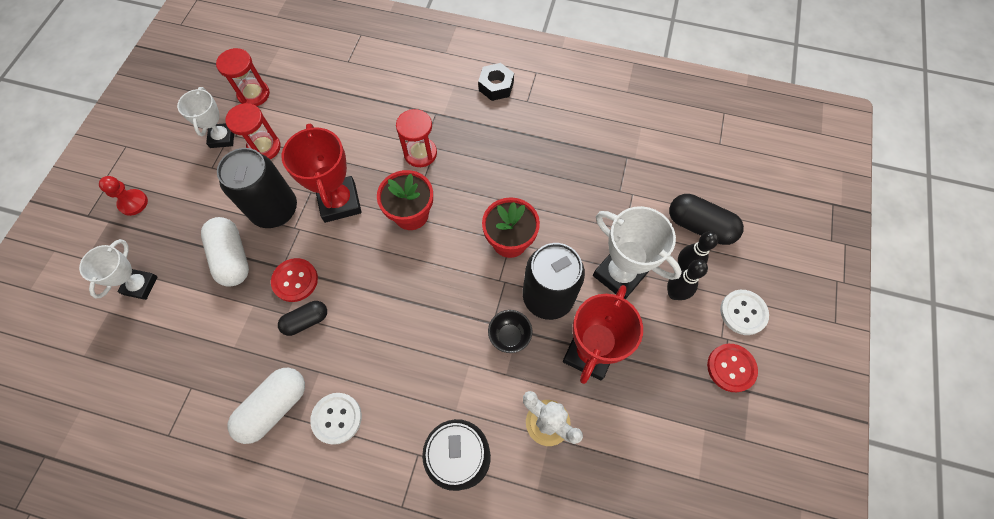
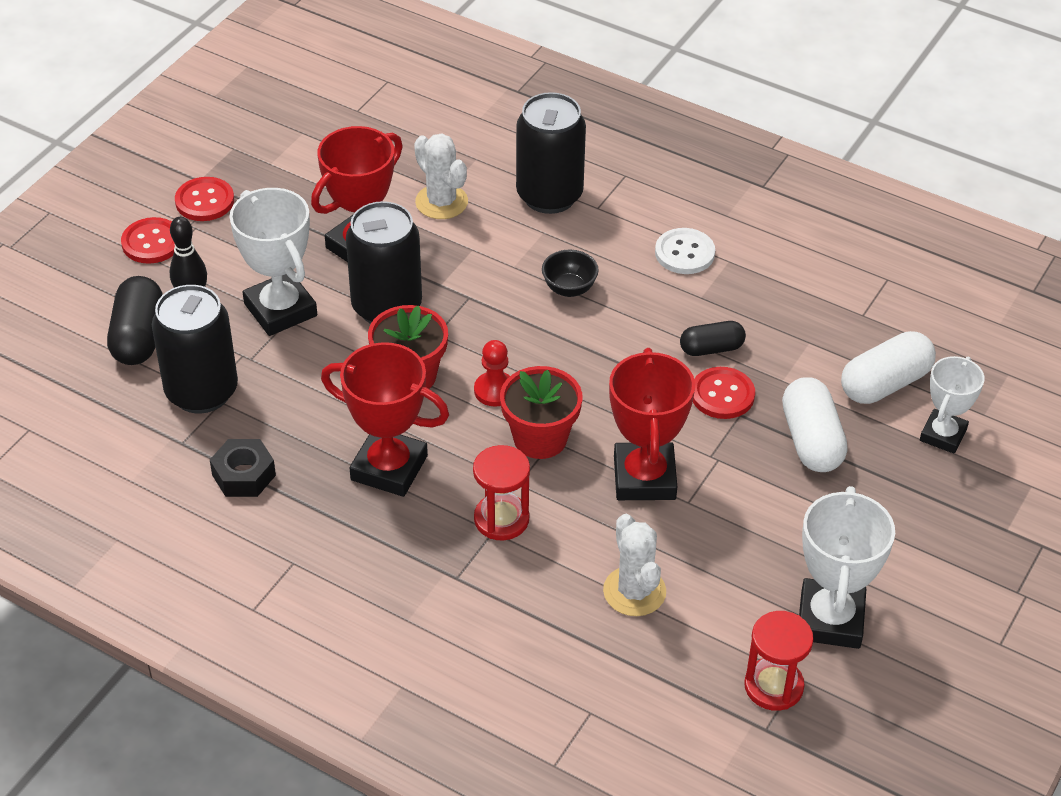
camera: 165 degrees left, 20 degrees down
red pawn [99,176,148,216] -> red pawn moved to [474,340,510,407]
white trophy [177,87,234,148] -> white trophy [799,486,895,649], size x1.56
black can [217,148,297,228] -> black can moved to [152,285,238,413]
red hourglass [226,103,281,159] -> none
white capsule [228,368,305,444] -> white capsule moved to [841,331,936,404]
black nut [478,63,514,101] -> black nut moved to [210,439,276,497]
black bowl [488,310,532,353] -> black bowl moved to [542,250,599,297]
black bowling pin [667,260,708,300] -> none
black capsule [669,194,744,245] -> black capsule turned 45 degrees clockwise [107,276,163,365]
white button [720,290,769,335] -> red button [121,217,175,264]
none -> red trophy [321,342,449,497]
none -> white cactus [603,514,666,616]

